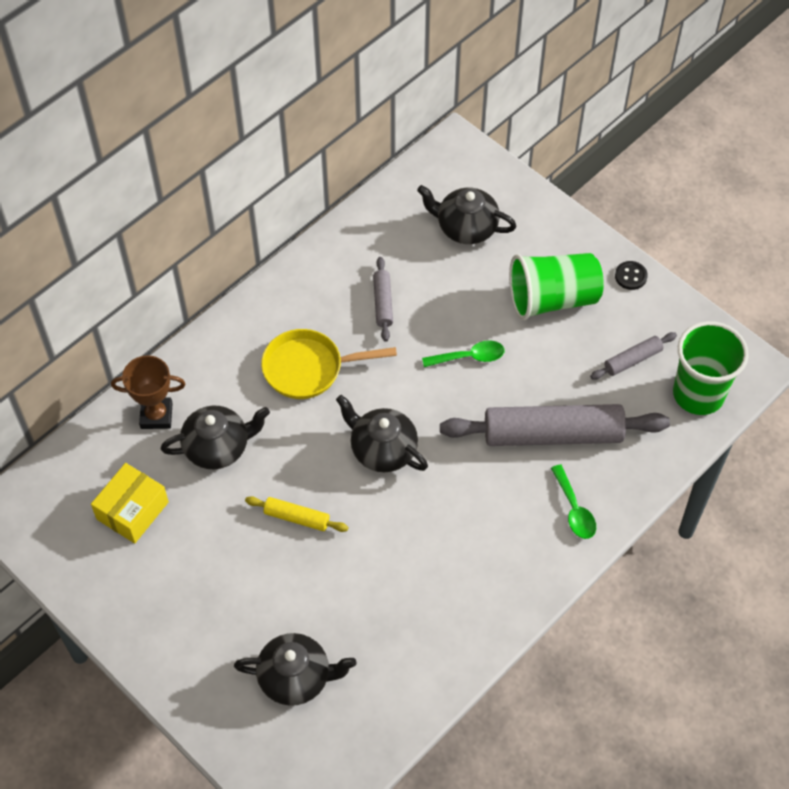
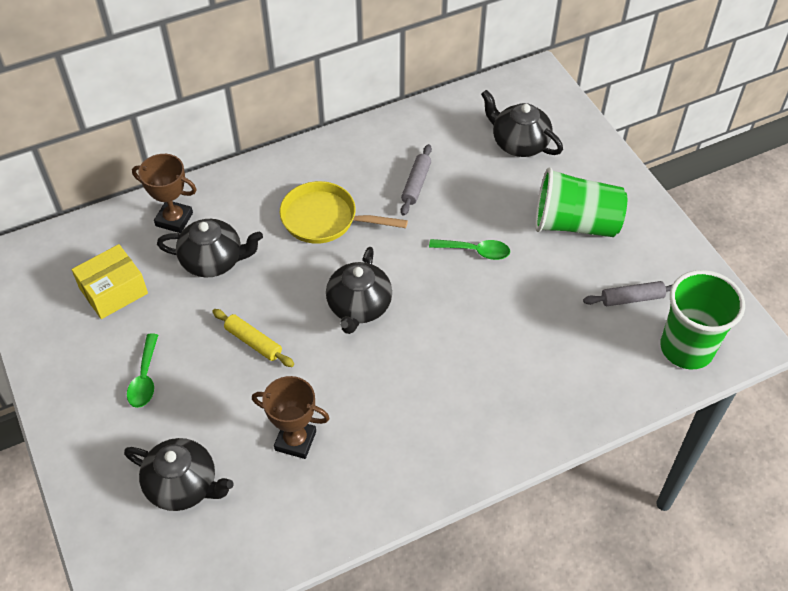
camera: 20 degrees right, 5 degrees down
black teapot [336,395,428,472] -> black teapot turned 135 degrees counterclockwise [326,247,392,334]
grey rolling pin [440,404,670,446] -> none
green spoon [551,464,596,539] -> green spoon moved to [127,334,158,408]
black button [615,261,648,290] -> none
none -> brown trophy [252,376,330,459]

